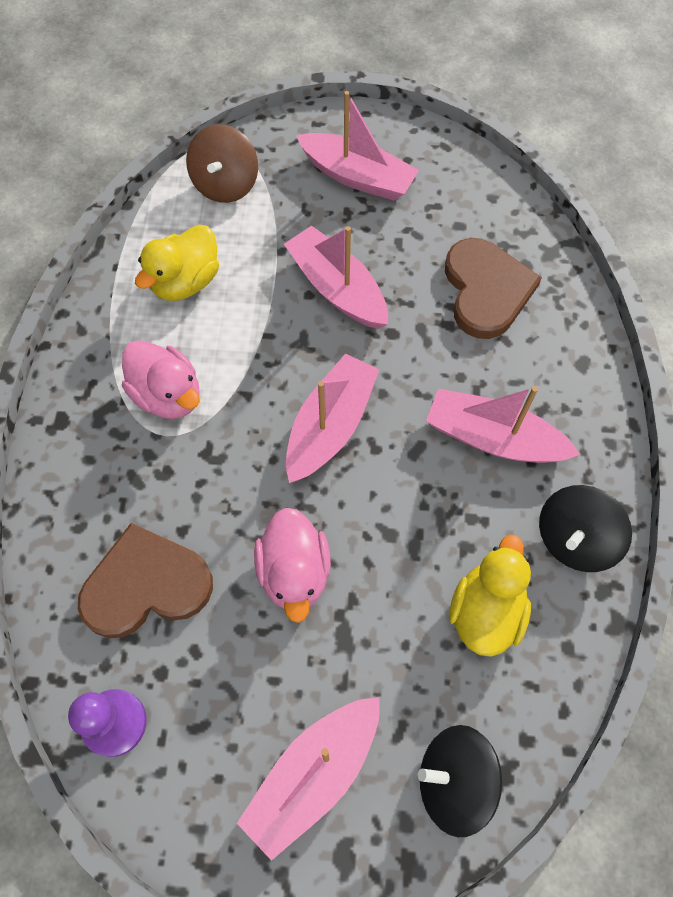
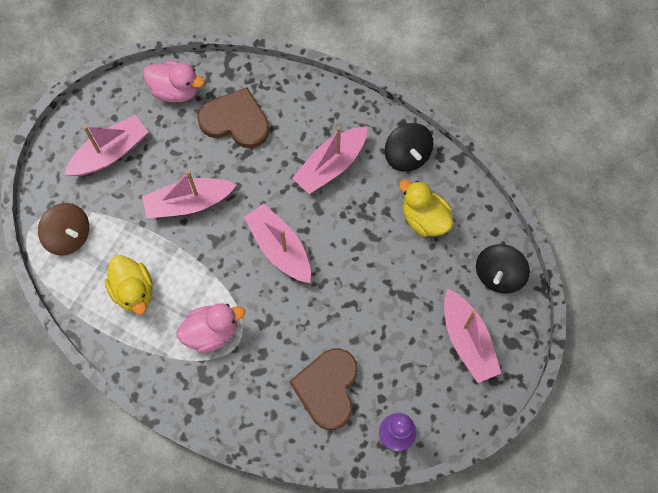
camera: 65 degrees left, 5 degrees up
pink duck [254,507,331,623] -> pink duck moved to [143,61,205,102]

